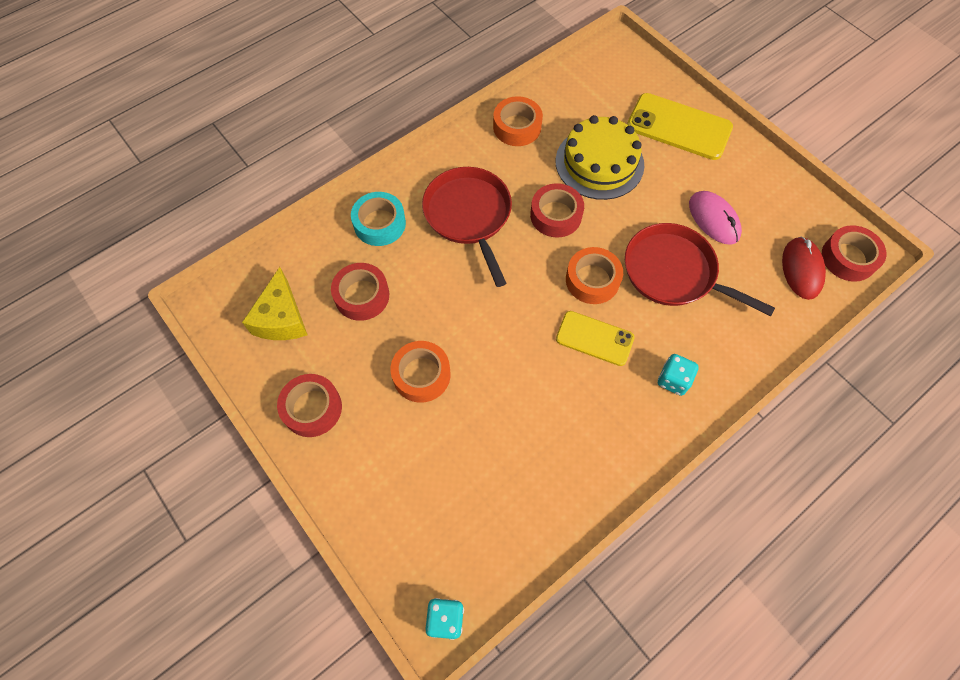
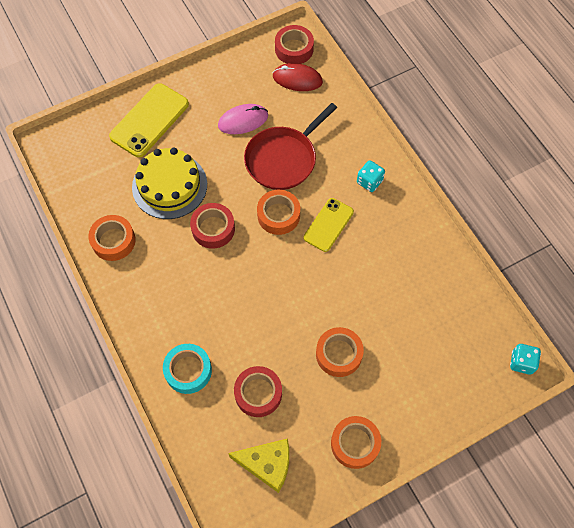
camera: 80 degrees left, 0 degrees up
red tape [277,374,342,437] -> orange tape [331,416,381,469]
red pan [422,167,512,287] -> none

